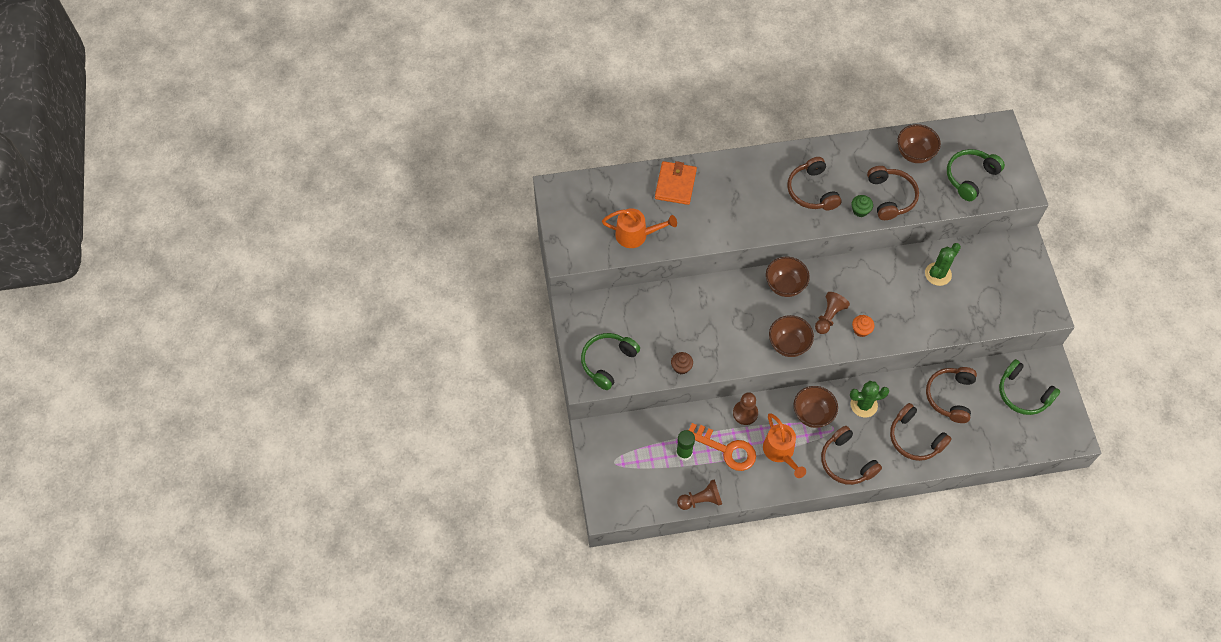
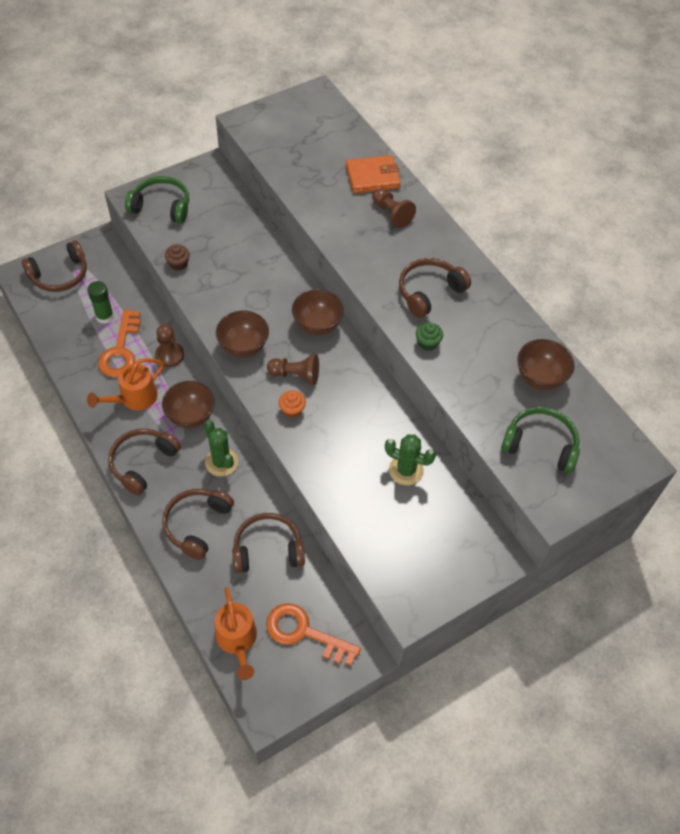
camera: 65 degrees right, 5 degrees down
orange watering can [602,208,677,248] -> orange watering can moved to [215,587,257,680]
brown pawn [677,479,722,510] -> brown pawn moved to [372,188,416,228]
brown headphones [867,166,919,220] -> brown headphones moved to [22,240,87,292]
green headphones [999,359,1061,415] -> orange key [266,603,361,666]

